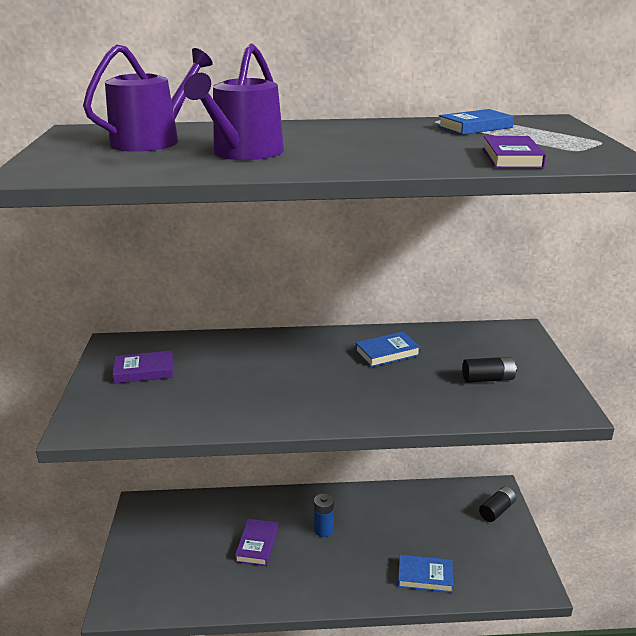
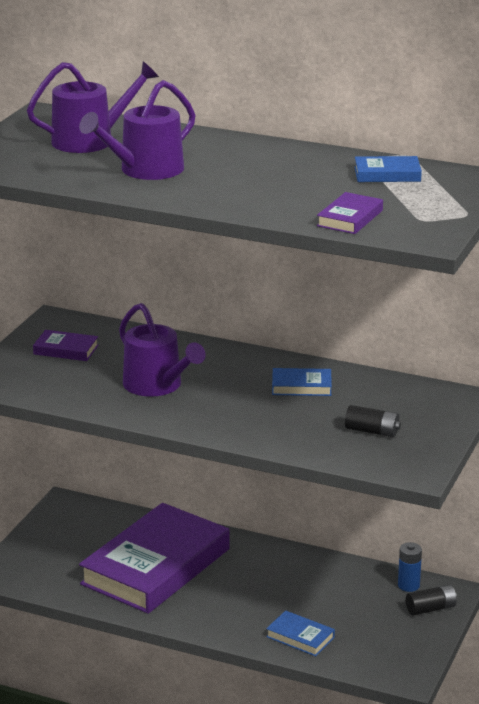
camera: 25 degrees right, 0 degrees up
purple book [235,519,278,566] -> purple book [79,503,230,614], size x2.48
blue battery [314,494,334,537] -> blue battery moved to [398,542,422,592]
none -> purple watering can [119,303,206,397]

